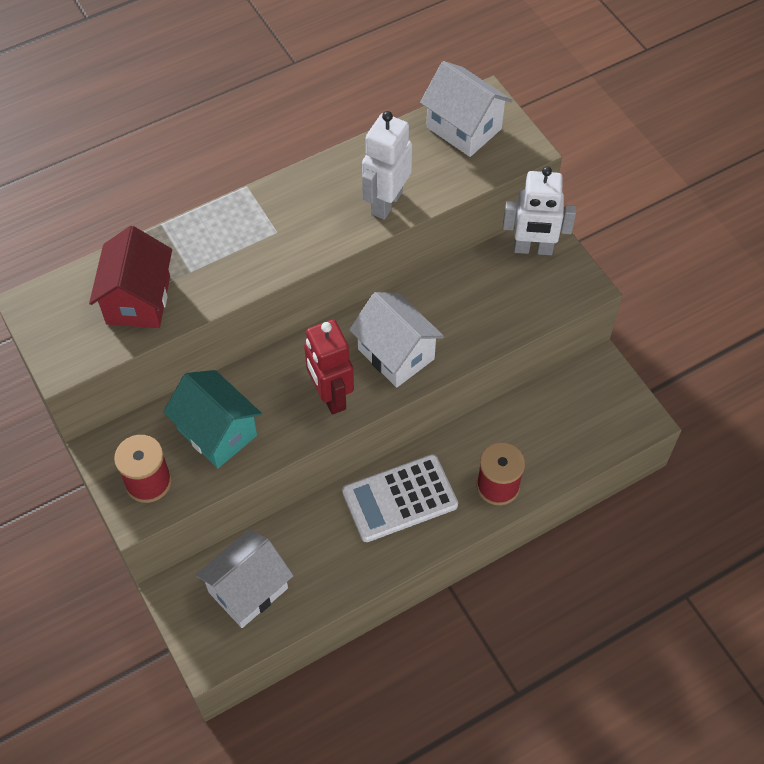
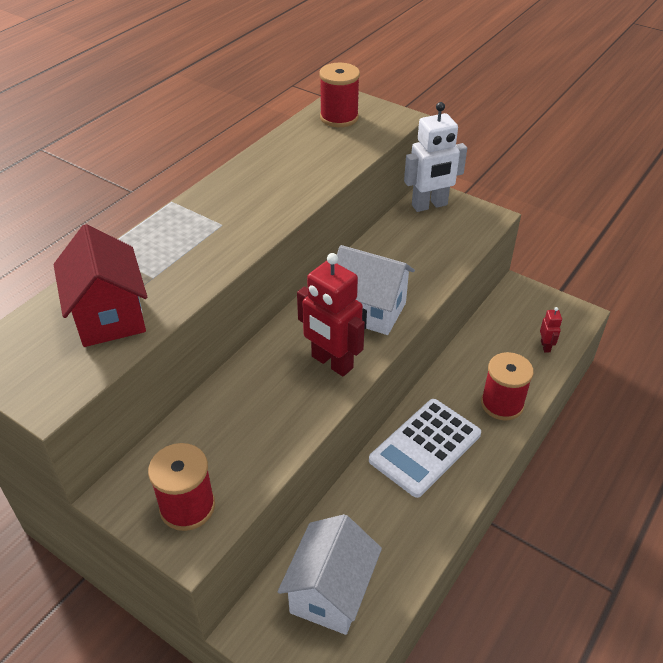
camera: 25 degrees left, 15 degrees down
turquoise house [163,370,262,468] -> none
white robot [362,111,412,220] -> none
white house [420,61,512,157] -> red spool [319,63,360,127]
none -> red robot [540,307,562,352]

